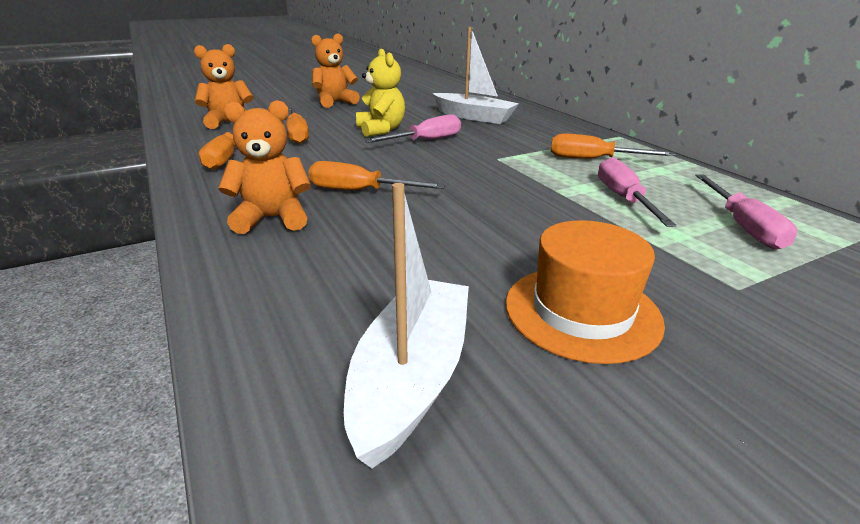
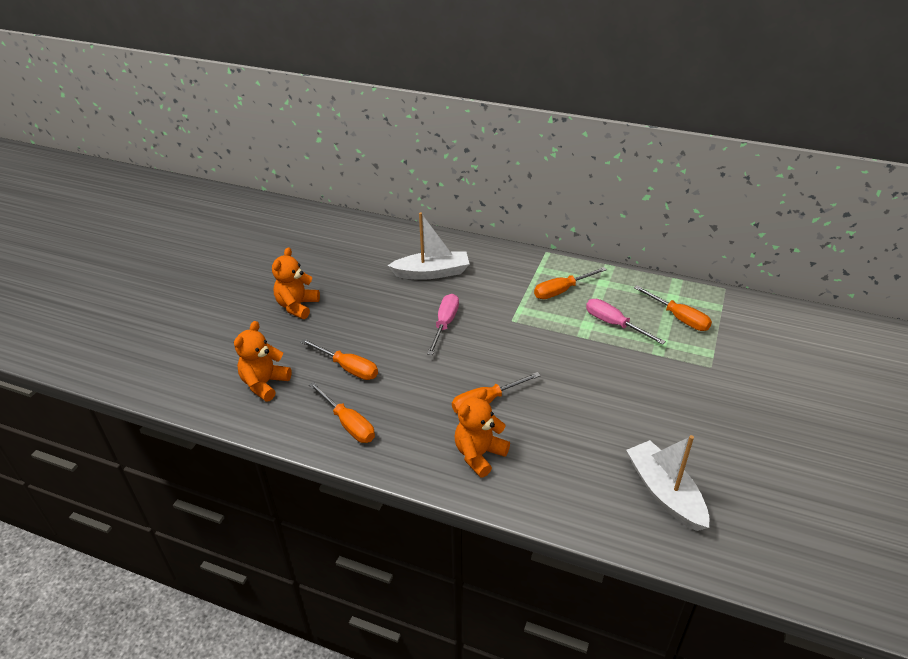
camera: 40 degrees left, 10 degrees up
yellow teddy bear [356,48,405,137] -> none
orange hat [506,220,665,364] -> none
pink screwdriver [695,174,797,249] -> orange screwdriver [634,285,712,331]

